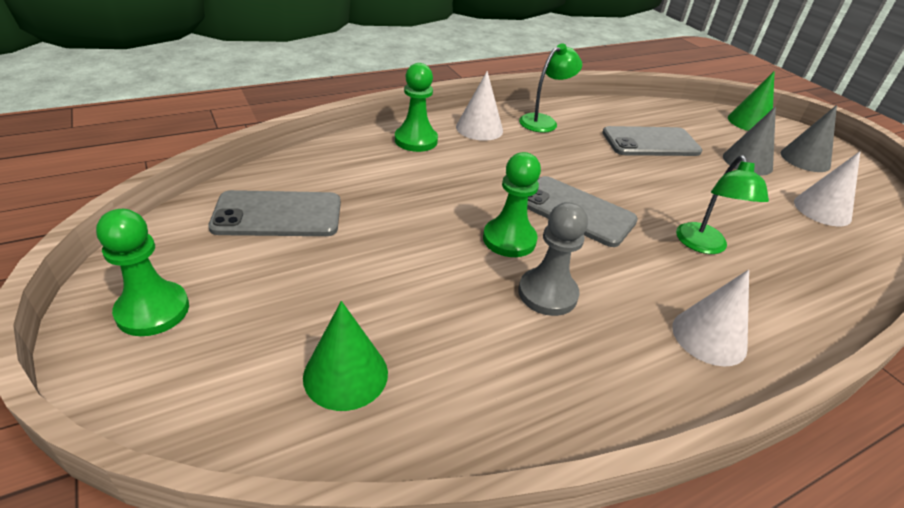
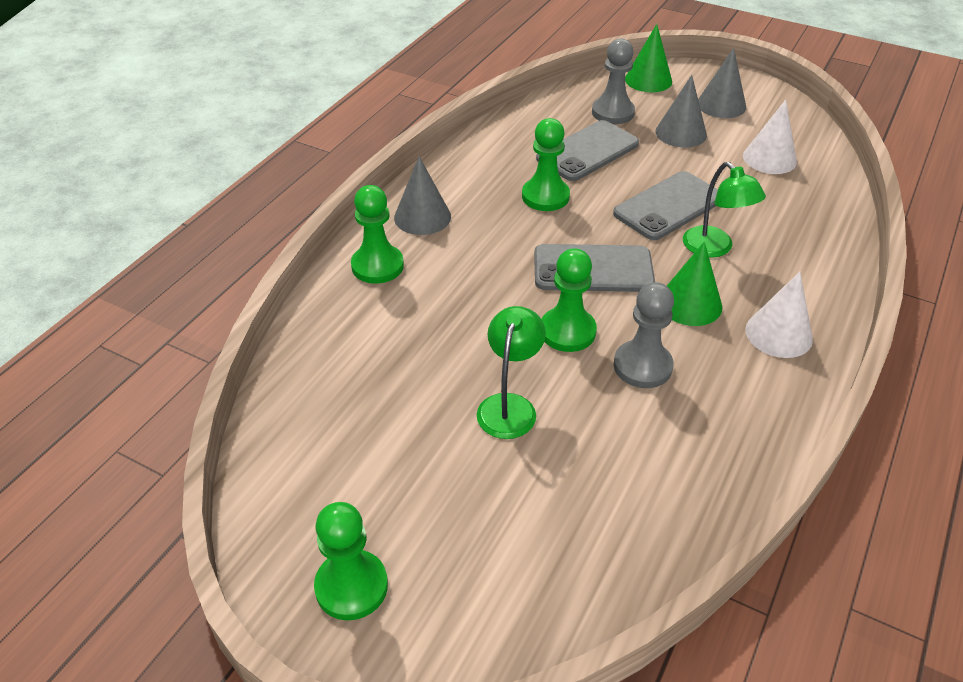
camera: 30 degrees left, 5 degrees up
grey phone [208,190,341,236] -> grey phone moved to [613,171,718,240]
green cone [303,301,388,411] -> green cone moved to [667,242,722,326]
white cone [456,71,503,141] -> grey cone [394,156,451,235]
green lamp [519,43,582,133] -> green lamp moved to [477,306,546,439]
none -> green pawn [522,118,570,211]
none -> grey pawn [592,39,635,124]

